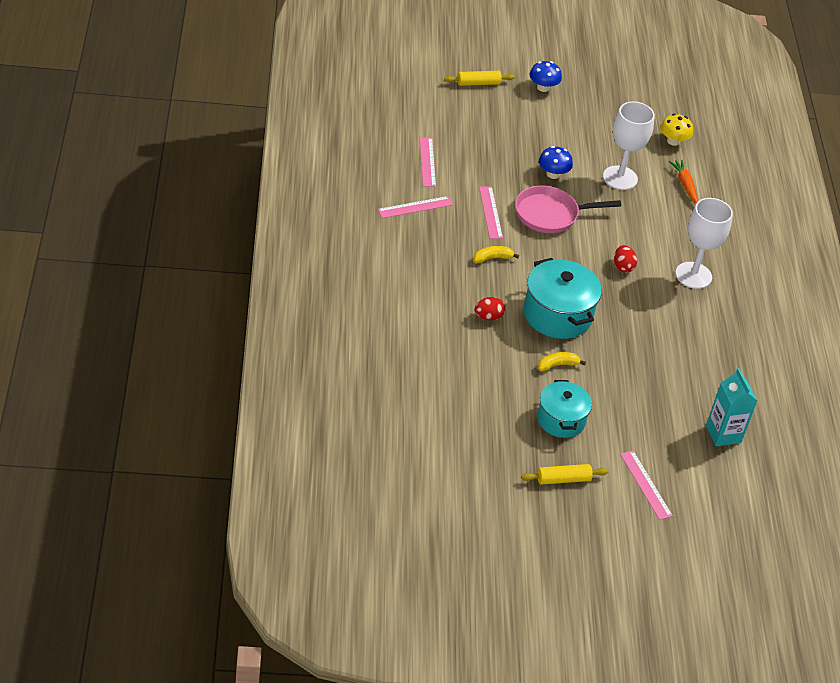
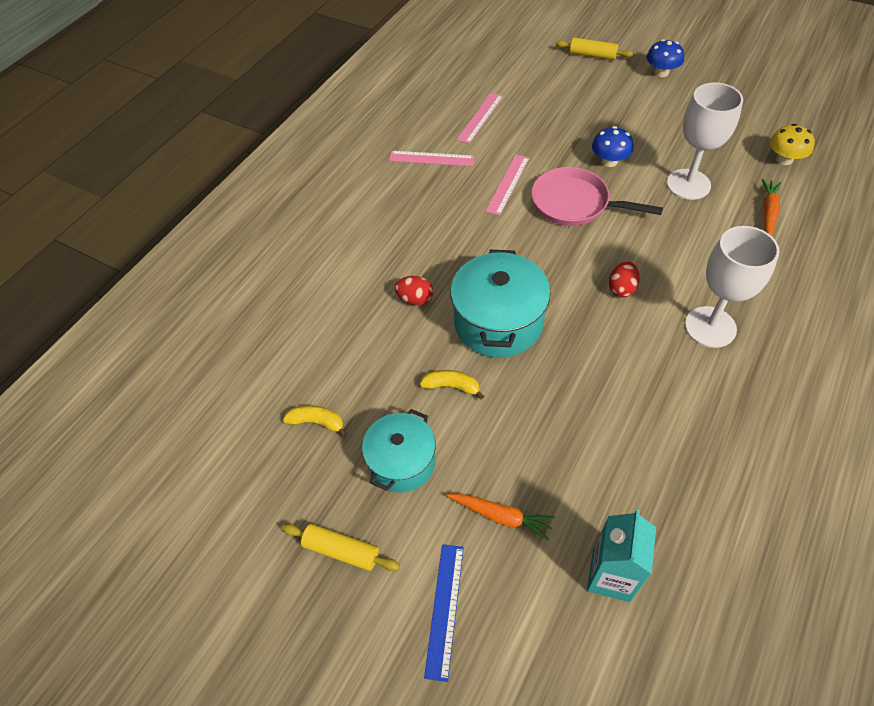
camera: 40 degrees right, 10 degrees up
yellow banana [473,246,519,263] -> yellow banana moved to [283,405,347,437]
pink ruler [620,451,673,520] -> blue ruler [424,544,464,682]
none -> orange carrot [447,493,555,540]

